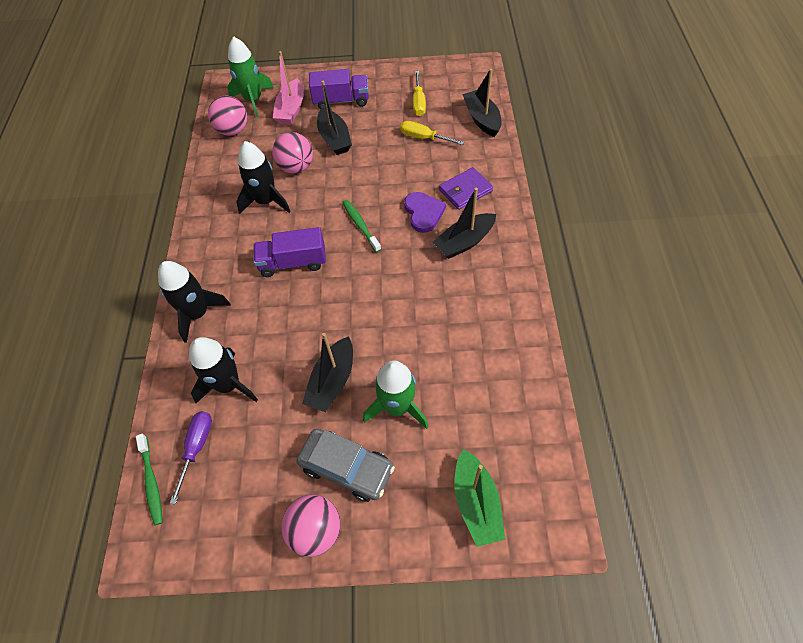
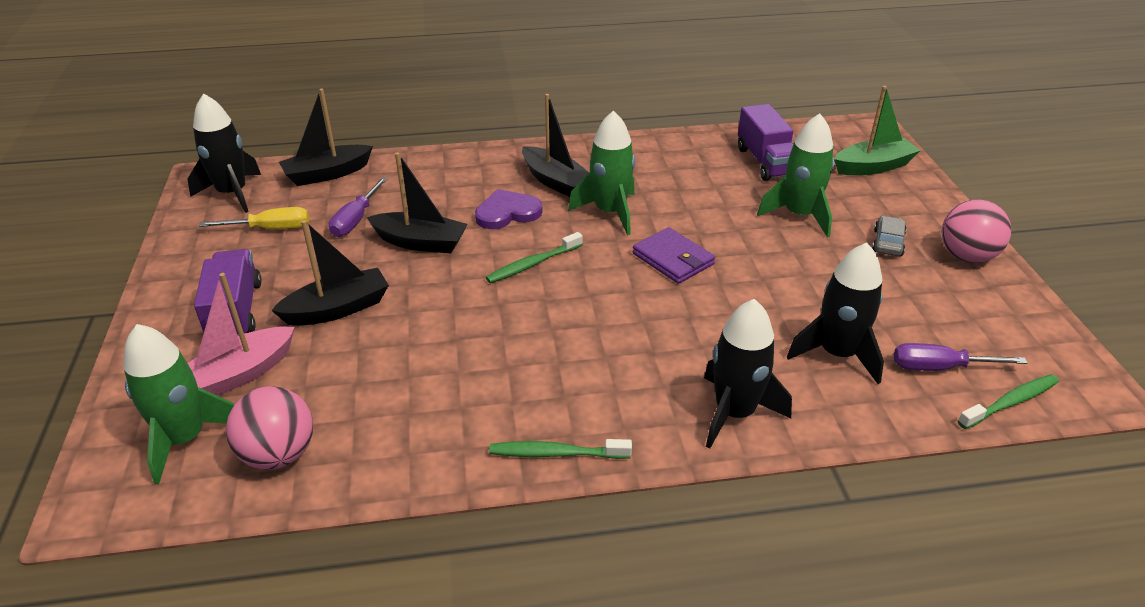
camera: 100 degrees left, 20 degrees down
black rocket [236,141,291,214] -> black rocket moved to [188,93,261,213]
purple truck [254,227,326,277] -> purple truck moved to [738,104,793,181]
pink ball [272,132,313,174] -> none
pink boat [273,51,304,125] -> pink boat turned 135 degrees clockwise [188,273,295,396]
grey car [297,429,395,502] -> grey car [872,215,906,256], size x0.55
black boat [302,333,353,412] -> black boat moved to [367,152,468,253]
yellow screwdriver [400,121,464,145] -> purple screwdriver [329,177,388,237]
purple wallet [439,167,493,210] -> purple wallet moved to [633,227,715,284]
none -> green toothbrush [489,439,632,459]
none -> green rocket [568,110,635,235]

